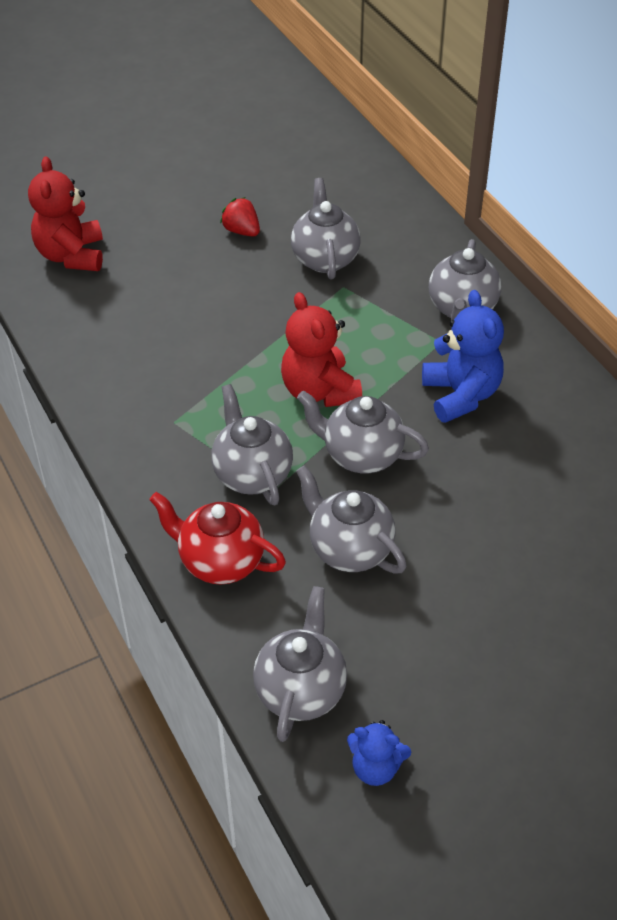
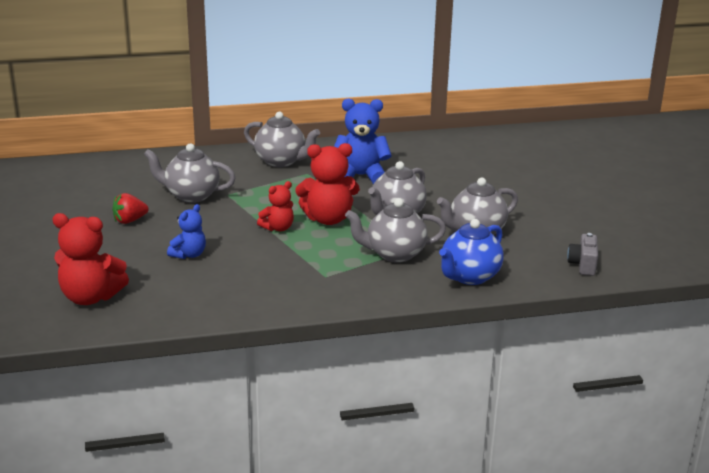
camera: 75 degrees left, 20 degrees down
red teapot [150,492,286,584] -> blue teapot [439,219,504,285]
grey teapot [253,586,347,742] -> grey camera [567,233,598,276]
blue teddy bear [347,720,411,786] -> blue teddy bear moved to [167,204,206,259]
none -> red teddy bear [257,181,294,231]

